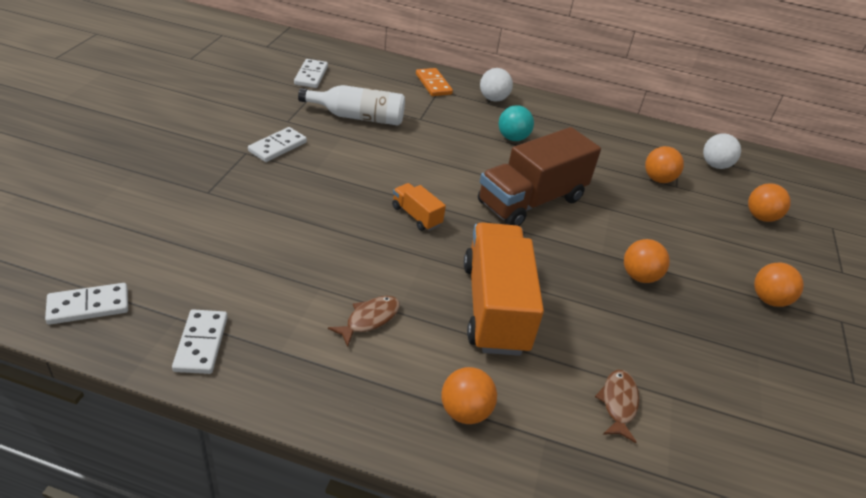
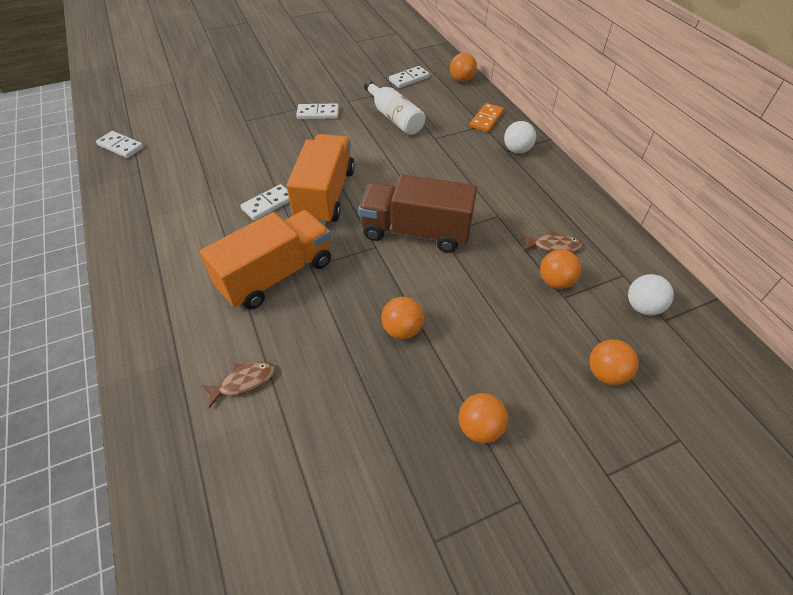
camera: 55 degrees right, 10 degrees up
white domino [172,309,228,374] -> white domino moved to [240,184,290,221]
brown fish [328,296,400,347] -> brown fish moved to [522,231,583,252]
orange truck [392,183,446,231] -> orange truck [286,134,355,225], size x2.20
orange ball [441,367,497,424] -> orange ball moved to [450,53,477,82]
turquoise ball [498,105,534,141] -> none

